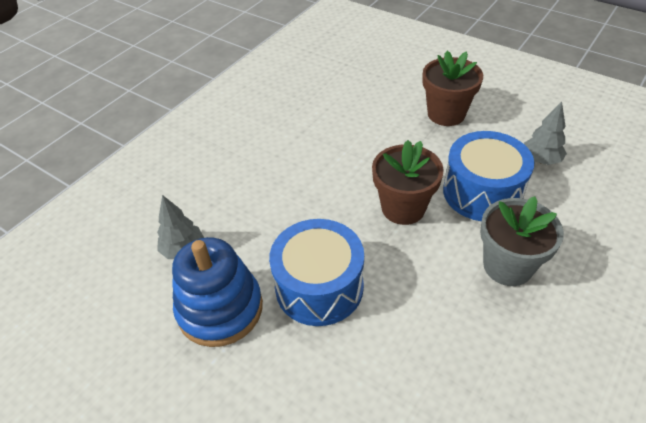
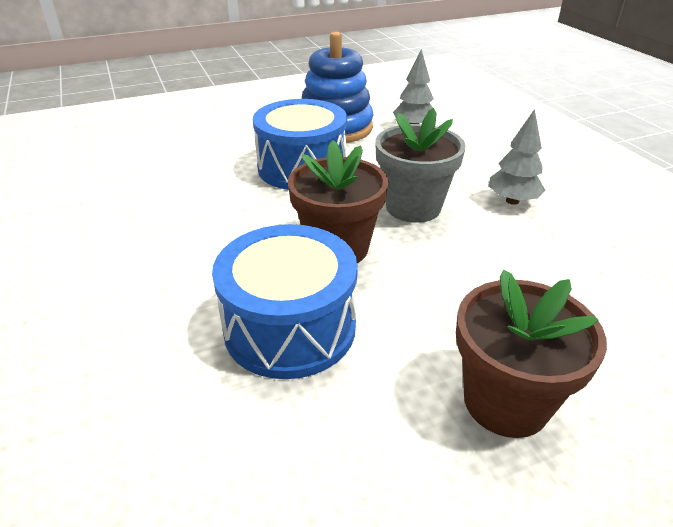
camera: 120 degrees right, 10 degrees down
grey flower pot [480,196,564,286] -> grey flower pot moved to [375,108,466,223]
grey tree [524,101,567,165] -> grey tree moved to [488,109,546,205]

